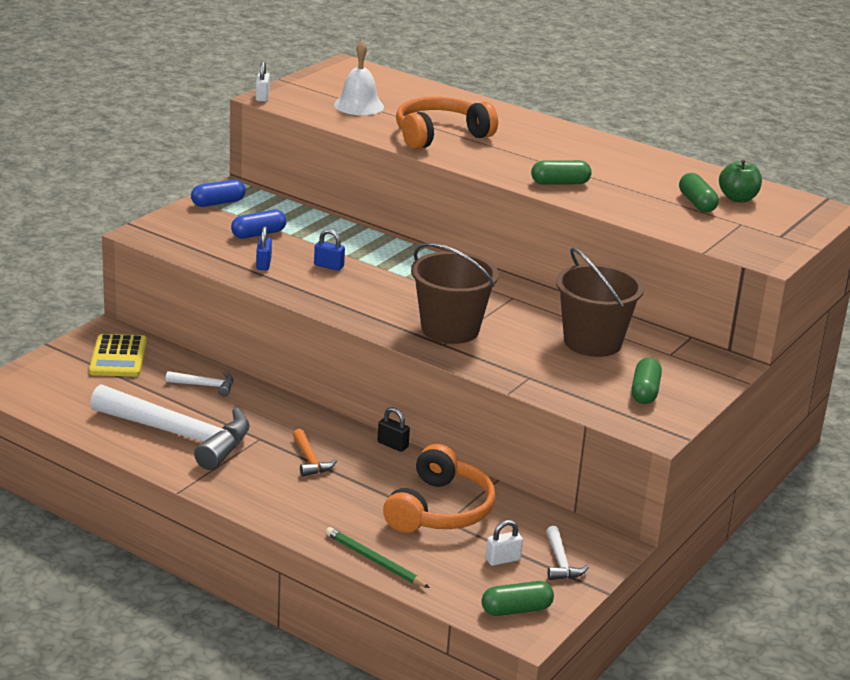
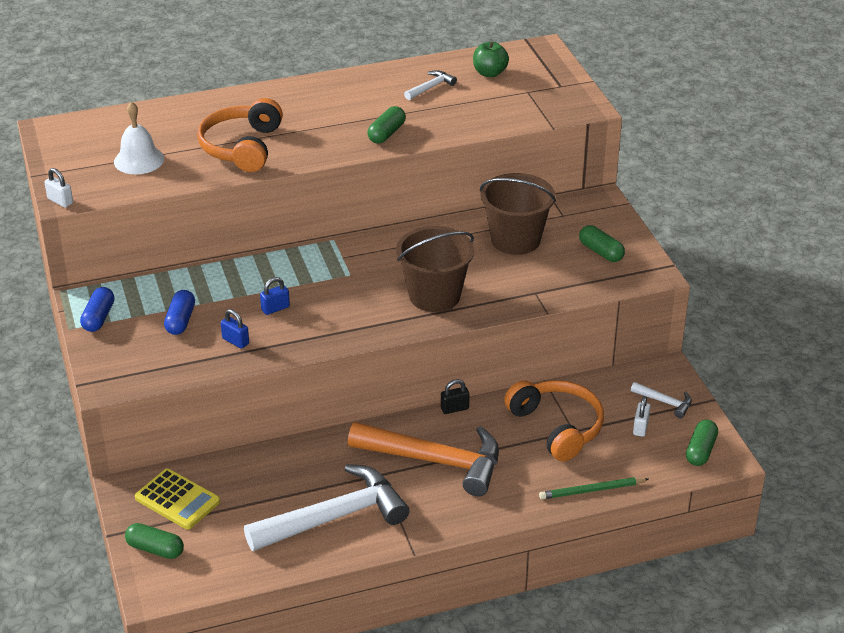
camera: 50 degrees left, 10 degrees up
white hammer [166,371,233,396] -> white hammer moved to [404,70,457,100]
orange hammer [293,429,337,476] -> orange hammer [348,422,499,496], size x2.36
green capsule [679,173,719,213] -> green capsule moved to [125,523,184,559]

